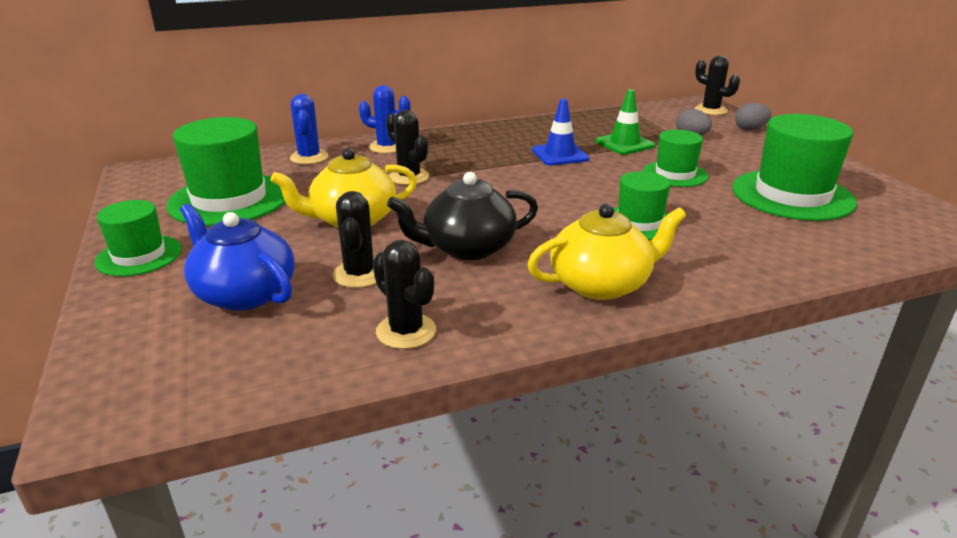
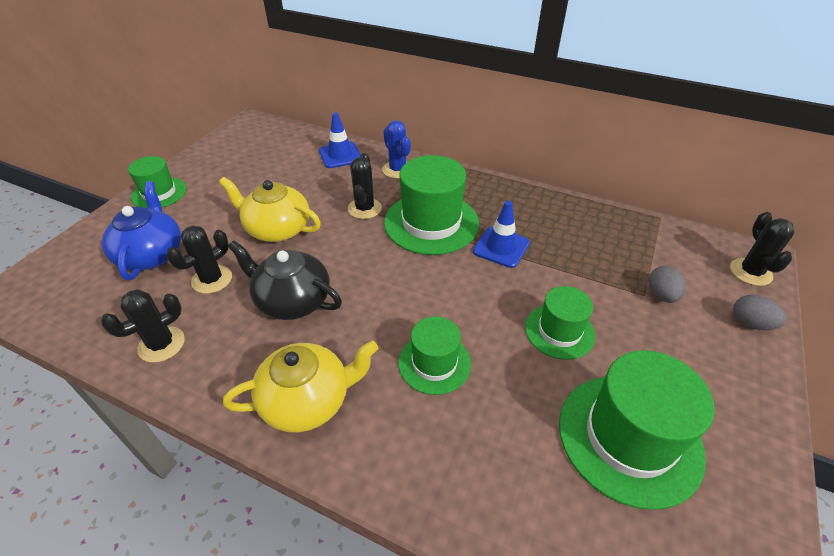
camera: 45 degrees right, 15 degrees up
green hat [166,117,285,226] -> green hat moved to [384,155,479,255]
blue cactus [290,94,328,164] -> blue traffic cone [319,112,361,168]
black cactus [373,240,436,349] -> black cactus turned 45 degrees clockwise [101,289,185,363]
yellow teapot [527,204,686,300] -> yellow teapot turned 45 degrees counterclockwise [223,341,378,432]
green traffic cone [596,89,655,155] -> none

